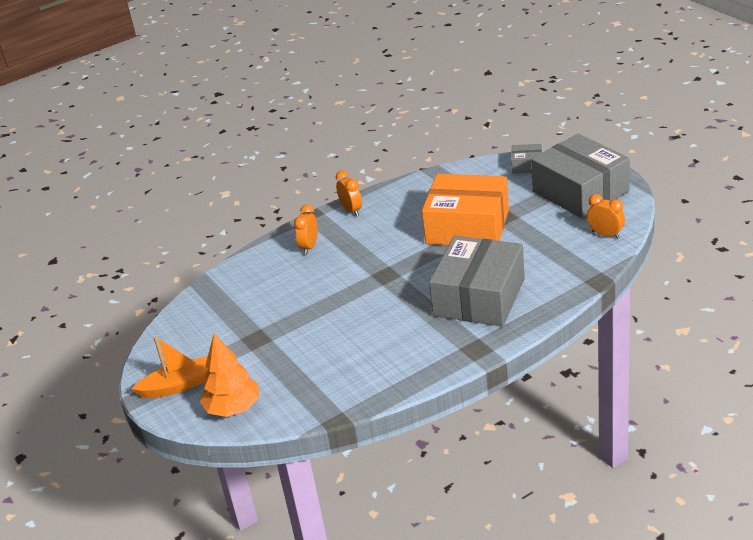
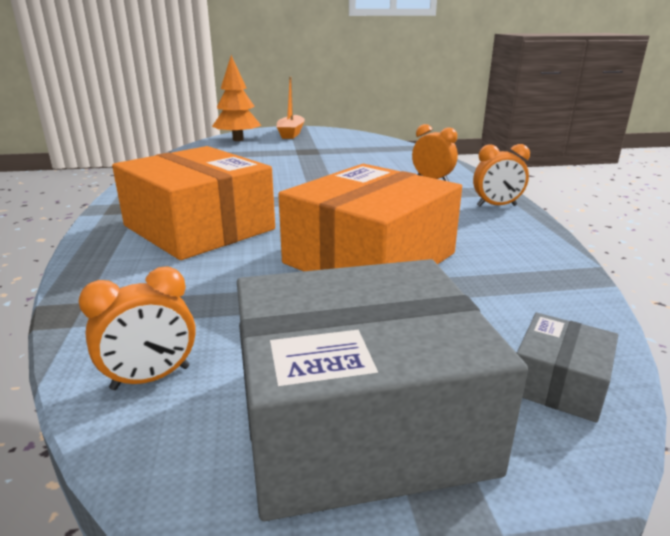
camera: 110 degrees right, 10 degrees down
grey box [429,236,525,326] -> orange box [112,146,275,260]

